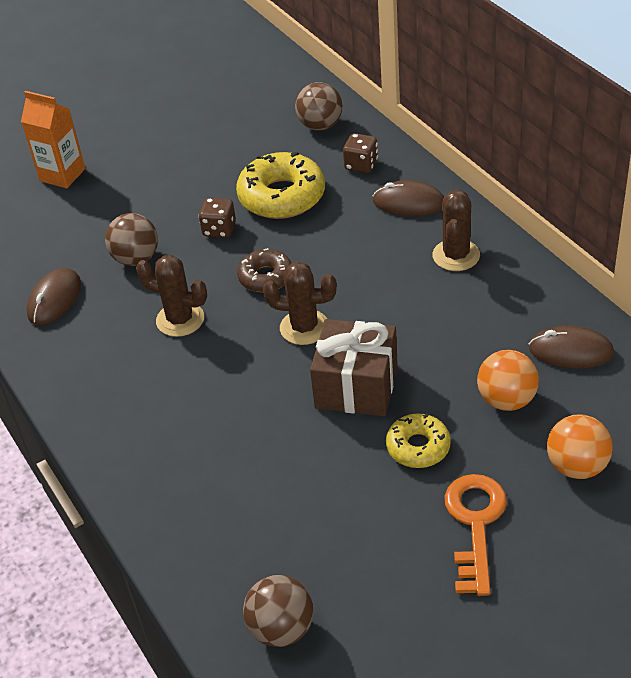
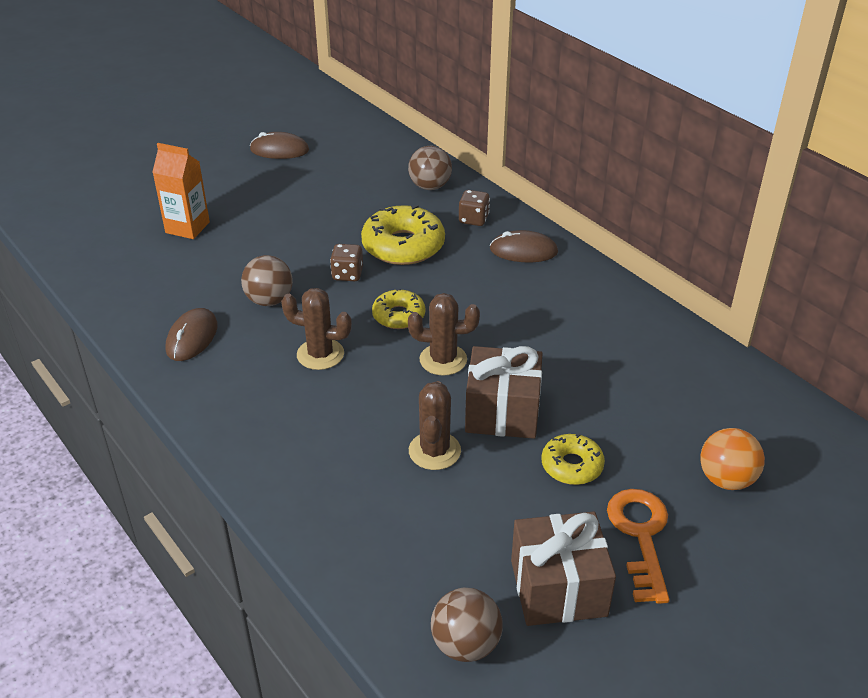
camera: 10 degrees left, 5 degrees down
brown donut [237,248,291,292] -> yellow donut [372,289,425,329]
brown cactus [433,190,480,271] -> brown cactus moved to [409,381,461,470]
orange ball [477,350,539,411] -> none
brown mouse [529,326,614,369] -> brown mouse moved to [250,132,309,159]
none -> brown gift [511,511,616,626]

